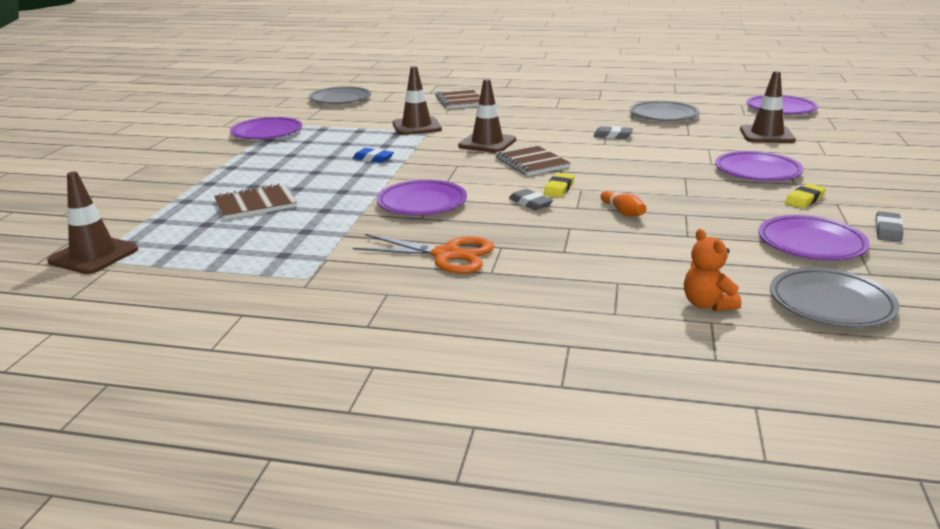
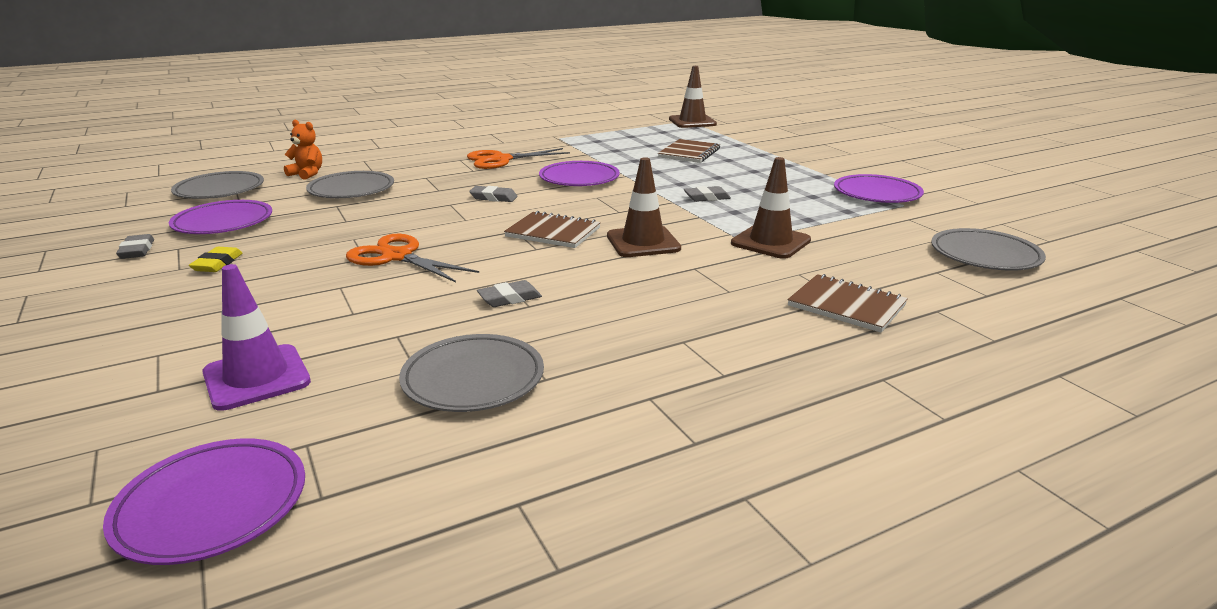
camera: 140 degrees right, 0 degrees up
blue eraser [353,148,394,163] -> grey eraser [684,186,731,202]
yellow eraser [544,173,575,198] -> none
orange bowling pin [601,191,647,217] -> none
purple plate [715,151,803,181] -> none
brown traffic cone [740,71,796,143] -> purple traffic cone [202,264,311,411]
none -> grey plate [306,171,394,198]
none -> orange scissors [346,234,479,282]

